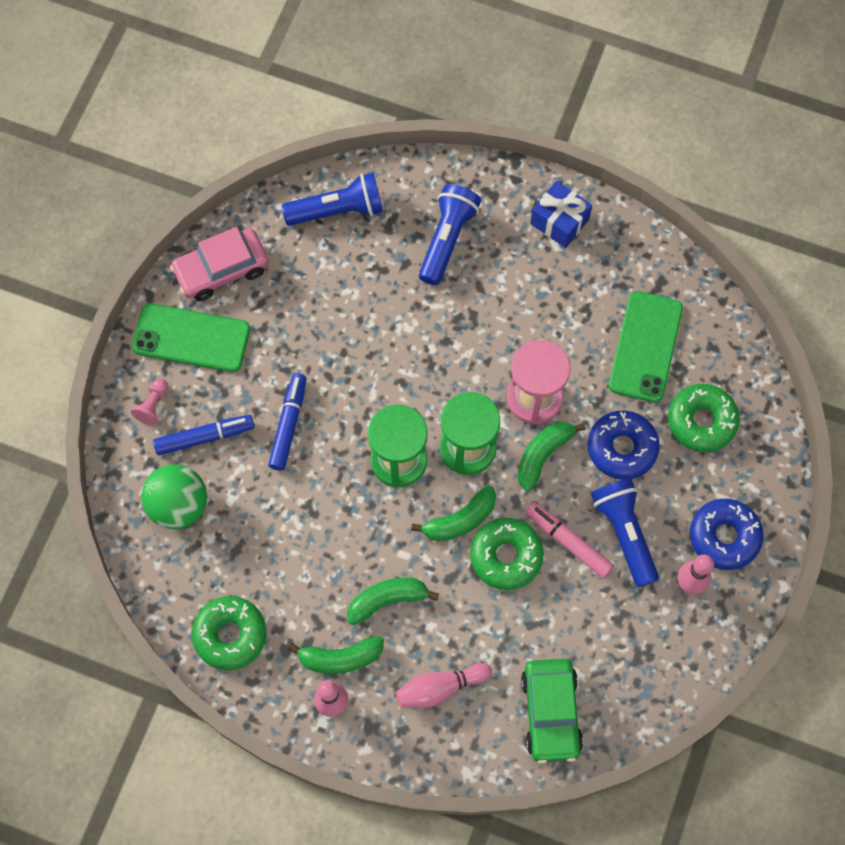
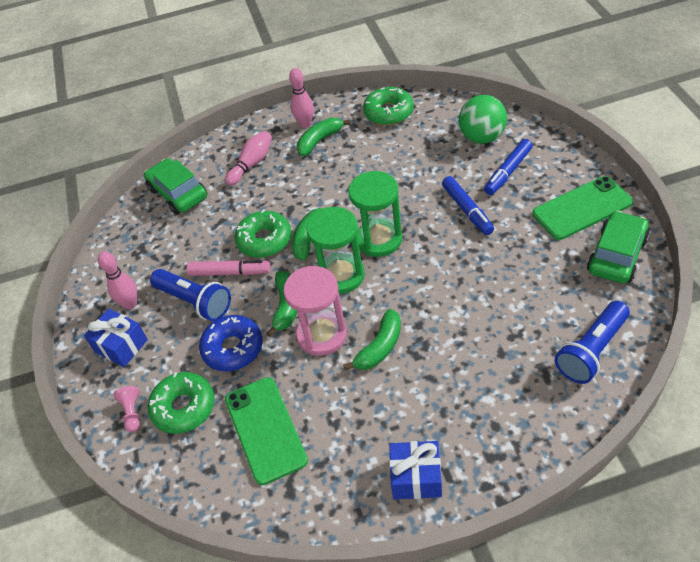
camera: 150 degrees right, 20 degrees down
pink pawn [131,378,168,425] -> pink pawn moved to [114,386,140,432]
pink car [170,227,269,301] -> green car [587,211,649,284]
green banana [347,578,439,625] -> green banana moved to [343,309,401,370]
blue flashlight [419,184,481,285] -> none
blue donut [690,499,764,570] -> blue gift [84,308,148,367]

